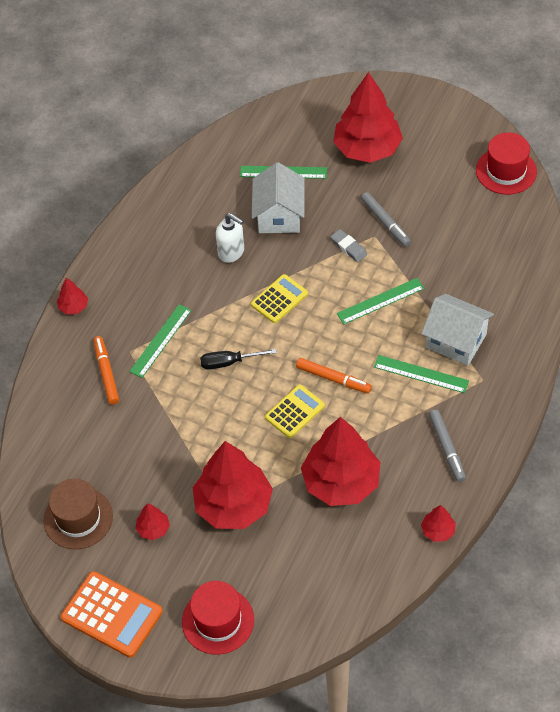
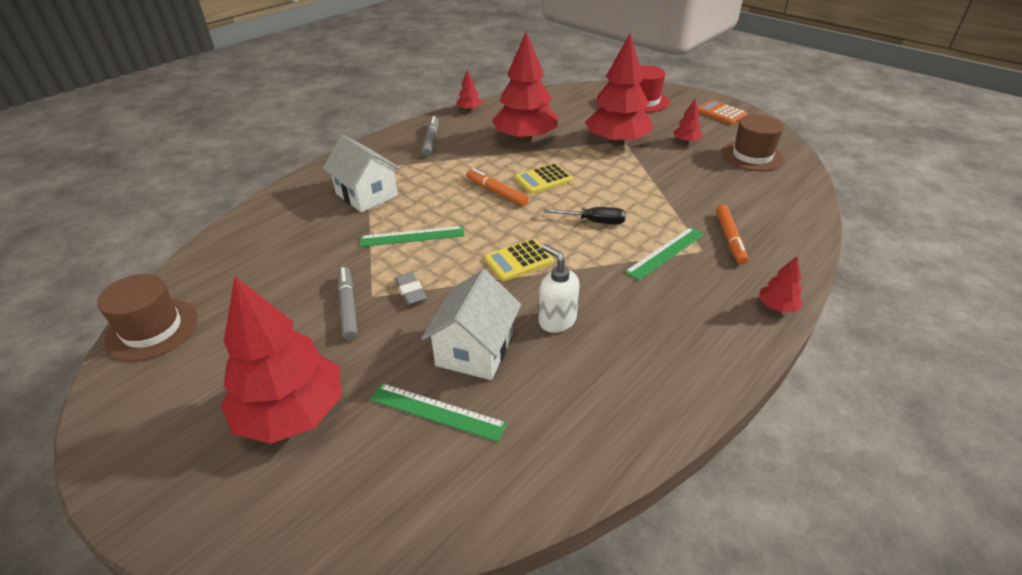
camera: 165 degrees left, 15 degrees down
orange calculator [61,571,163,658] -> orange calculator [698,100,748,124], size x0.65
green ruler [374,355,469,393] -> none
red hat [476,132,537,195] -> brown hat [97,274,198,361]

